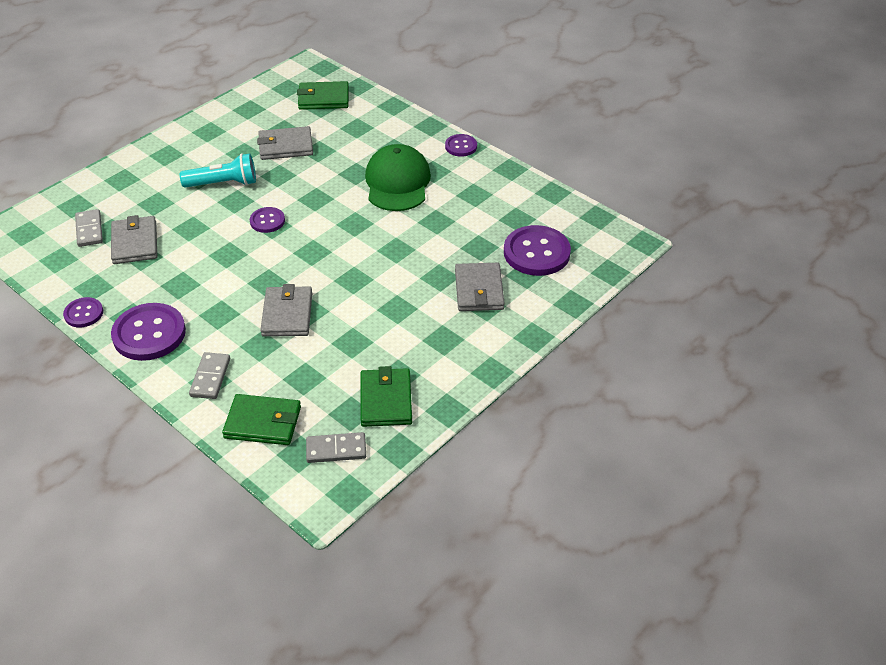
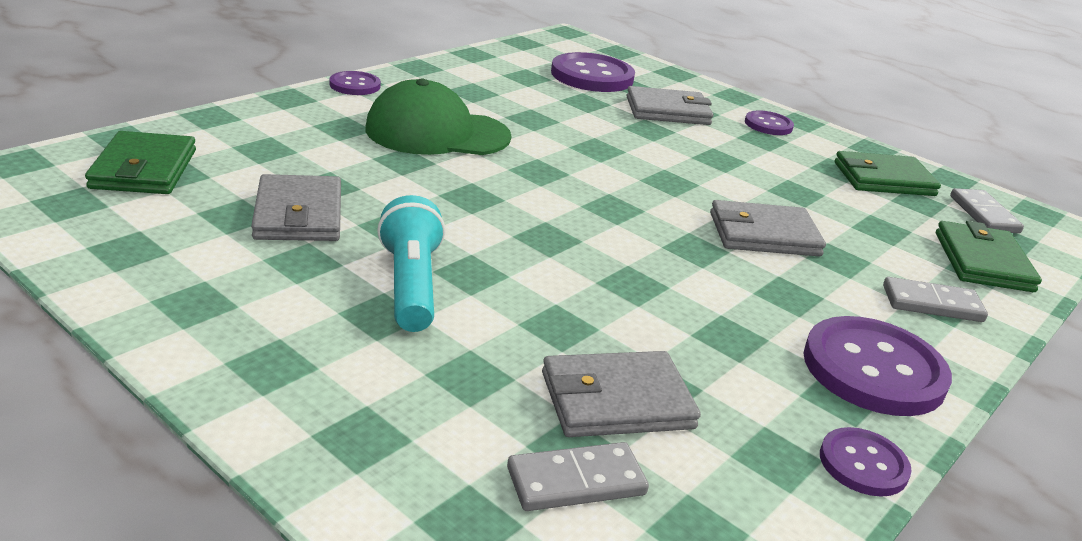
camera: 95 degrees left, 15 degrees down
purple button [250,207,285,233] -> purple button moved to [745,110,794,135]

